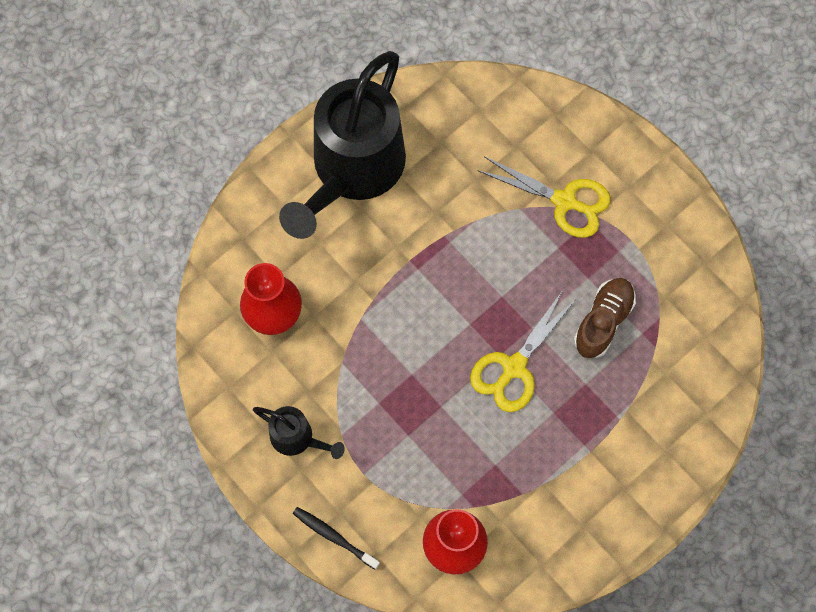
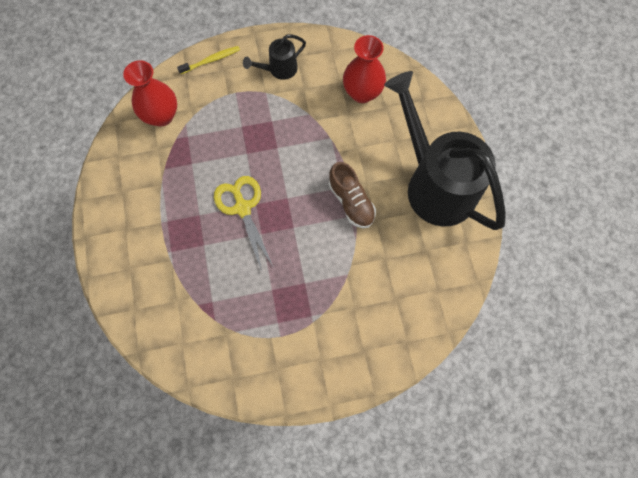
camera: 120 degrees right, 0 degrees up
black toothbrush [293,507,380,570] -> yellow toothbrush [177,46,240,74]
yellow scissors [477,156,611,238] -> none
brown shoe [574,278,636,358] -> brown shoe moved to [329,162,376,228]

